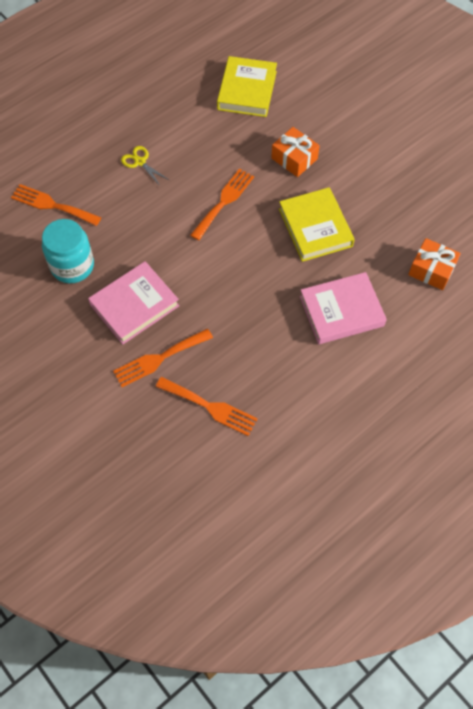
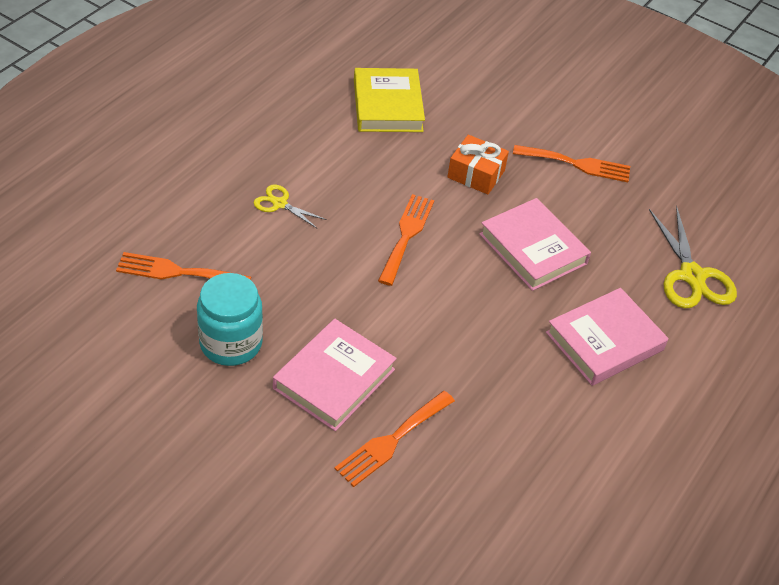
camera: 20 degrees left, 15 degrees down
orange fork [156,377,258,436] -> orange fork moved to [513,145,630,182]
yellow book [279,187,355,262] -> pink book [479,198,591,291]
orange gift [408,238,461,290] -> yellow scissors [649,206,737,308]

